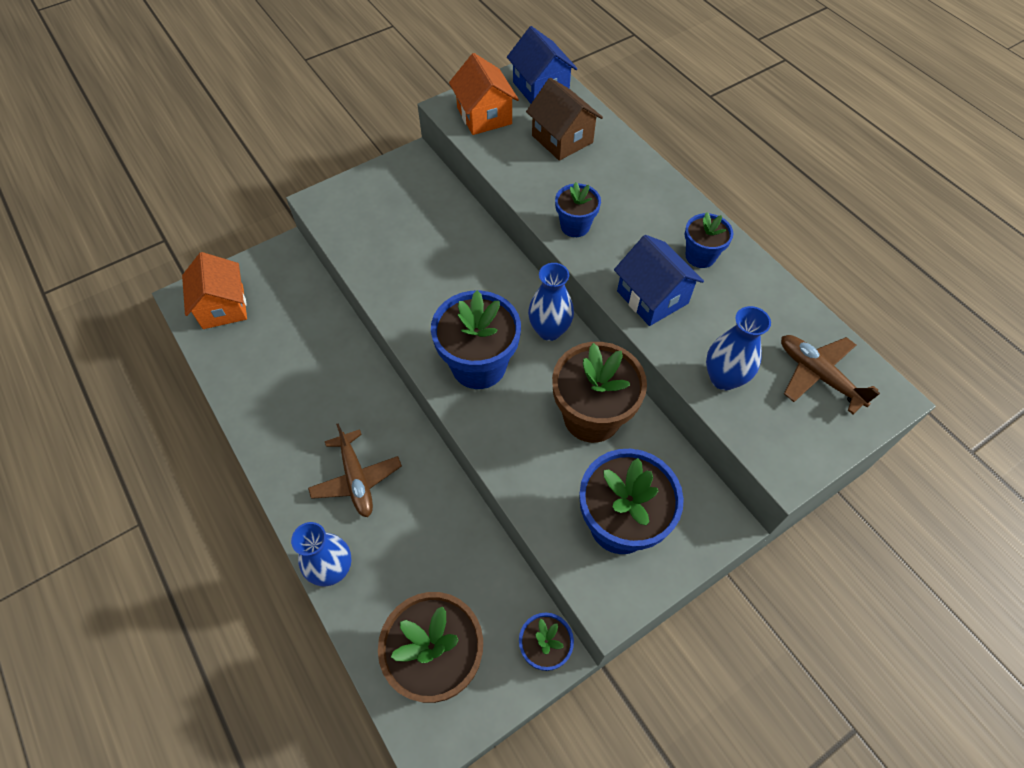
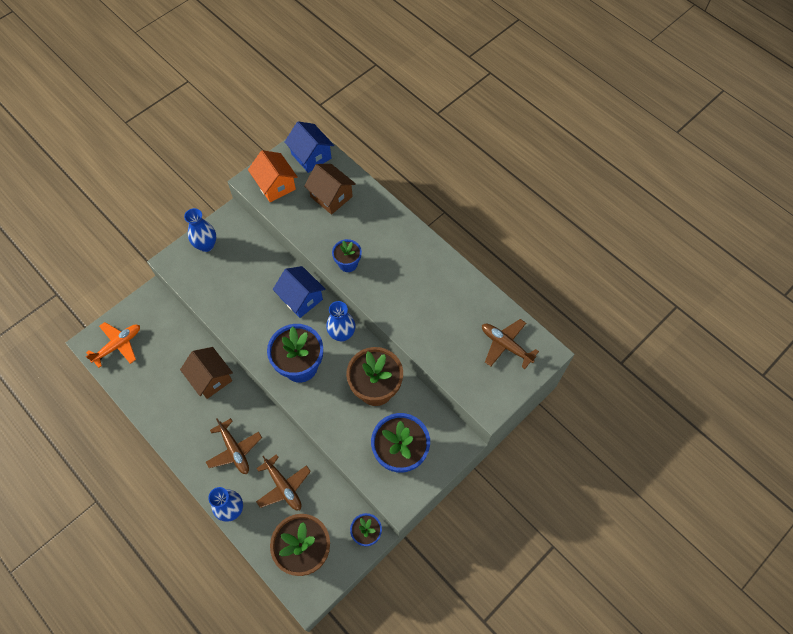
camera: 10 degrees left, 5 degrees up
orange house [182,252,247,329] -> orange plane [86,322,140,368]
blue house [614,235,704,326] -> blue house moved to [273,266,325,318]
blue flower pot [685,212,734,268] -> none
blue vase [706,306,771,390] -> blue vase moved to [184,208,216,252]
none -> brown house [180,347,233,399]
none -> brown plane [256,454,311,510]

